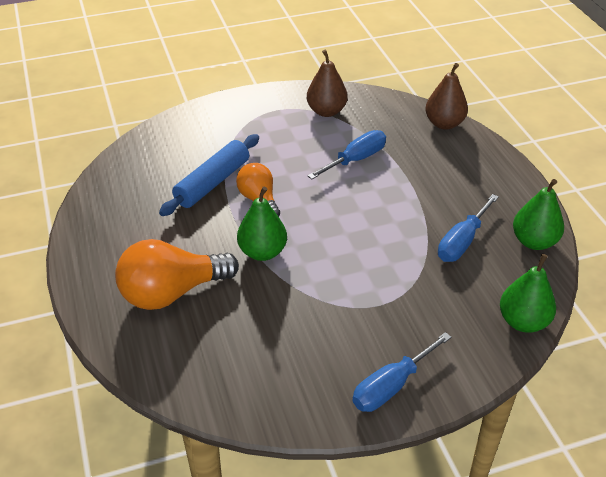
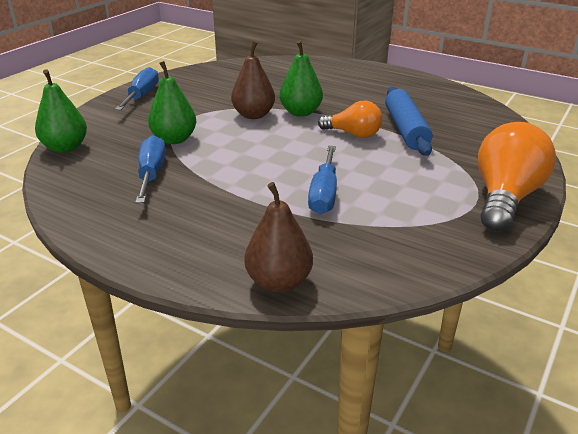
camera: 140 degrees right, 10 degrees down
orange light bulb [115,239,239,310] -> orange light bulb moved to [478,122,556,232]
brown pear [307,50,348,117] -> brown pear moved to [231,41,275,119]
green pear [513,179,564,250] -> green pear moved to [148,61,196,144]

